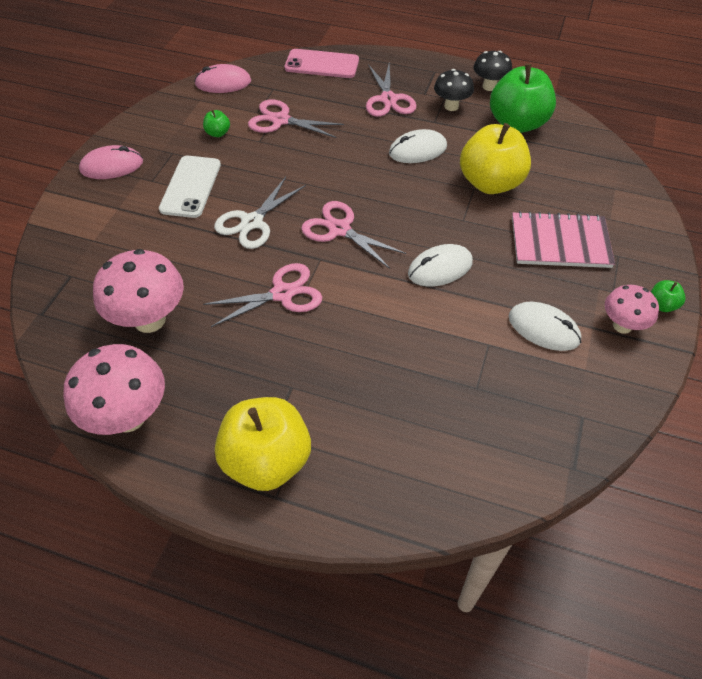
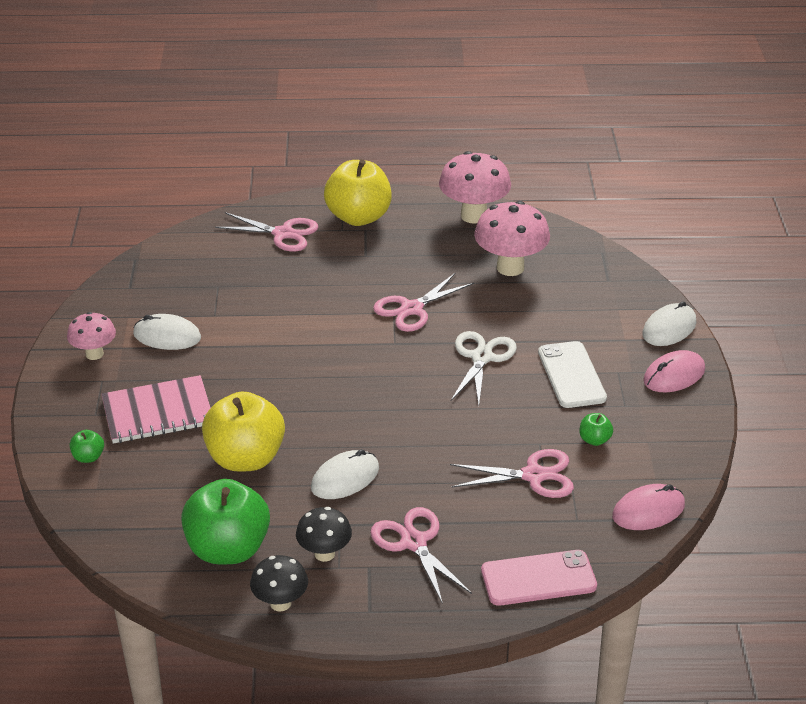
camera: 160 degrees right, 15 degrees down
pink scissors [301,201,406,269] -> pink scissors moved to [215,212,318,252]
white mouse [408,244,473,286] -> white mouse moved to [642,301,696,346]
green apple [651,280,685,312] -> green apple moved to [70,430,104,463]

